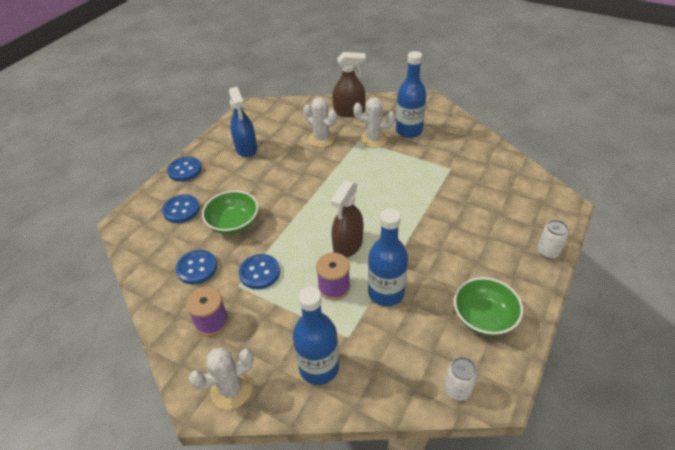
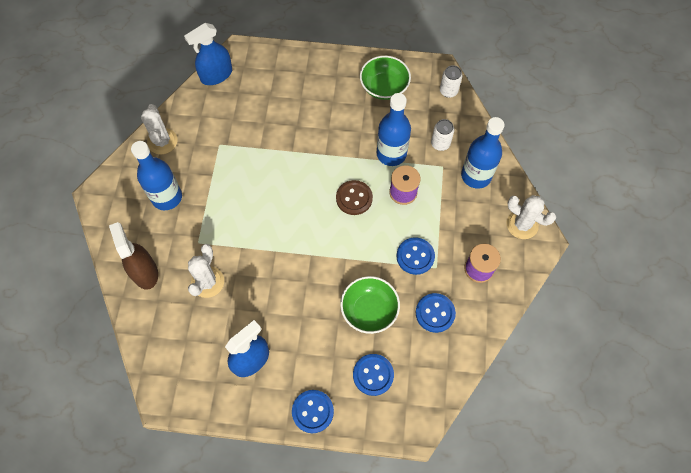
camera: 115 degrees left, 20 degrees up
brown spray bottle [331,180,363,258] -> brown button [336,180,373,215]
white cactus [353,98,395,148] -> white cactus moved to [141,104,178,154]
white can [537,220,569,259] -> white can moved to [431,119,454,151]
none -> blue spray bottle [184,23,232,85]

